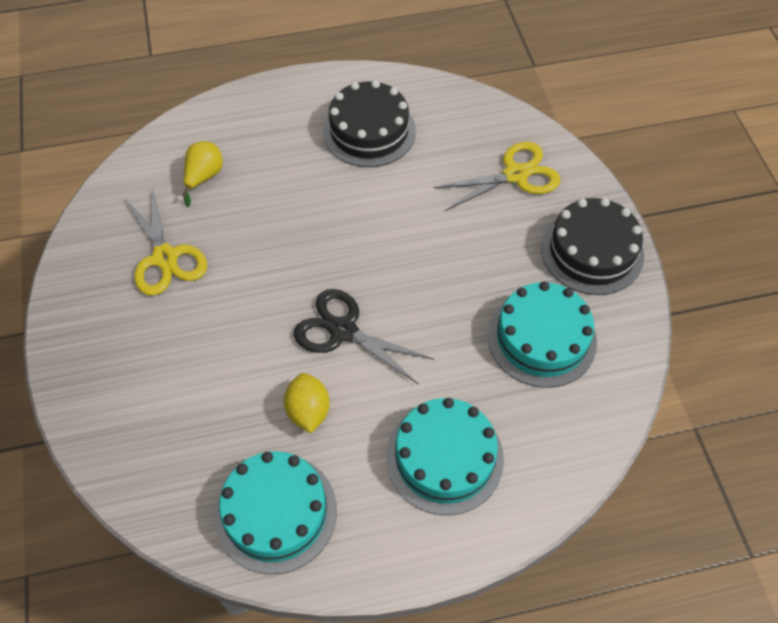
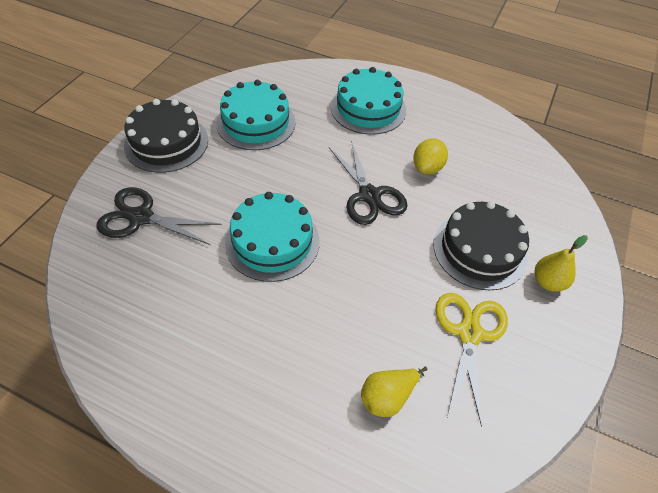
camera: 145 degrees left, 5 degrees down
turquoise cake [215,451,337,574] -> turquoise cake moved to [225,192,320,282]
black cake [323,80,416,167] -> black cake moved to [433,201,529,290]
yellow scissors [433,142,560,211] -> black scissors [96,187,222,245]
none -> yellow pear [535,235,588,292]

